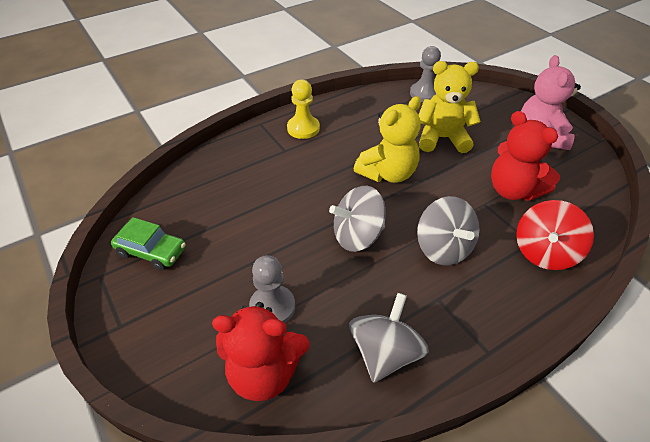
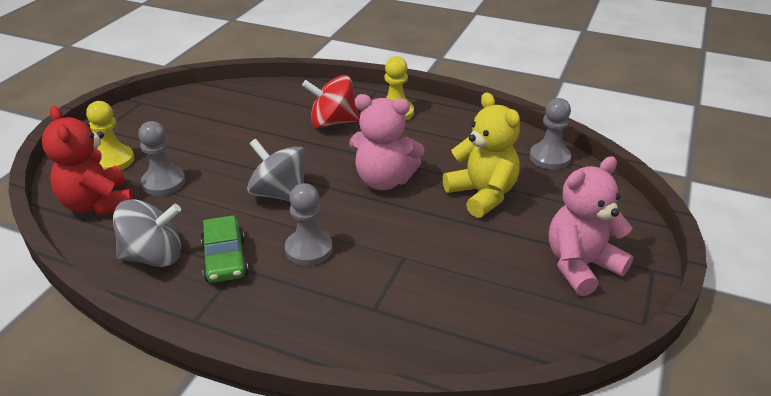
camera: 55 degrees right, 10 degrees down
green car [111,217,185,271] -> green car moved to [201,215,249,283]
yellow teddy bear [354,96,421,183] -> pink teddy bear [349,94,424,190]
grey spinning top [417,196,480,265] -> grey pawn [285,183,333,266]
red teddy bear [491,111,560,201] -> none
red spinning top [516,200,594,270] -> red spinning top moved to [302,75,360,128]
none -> yellow pawn [86,101,134,170]

